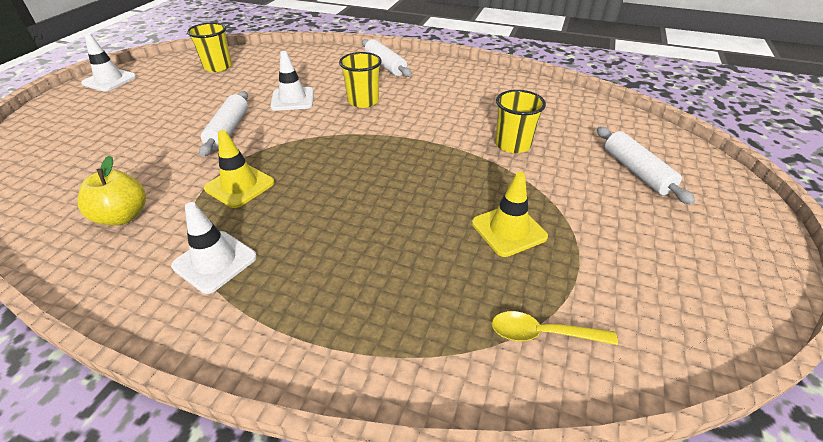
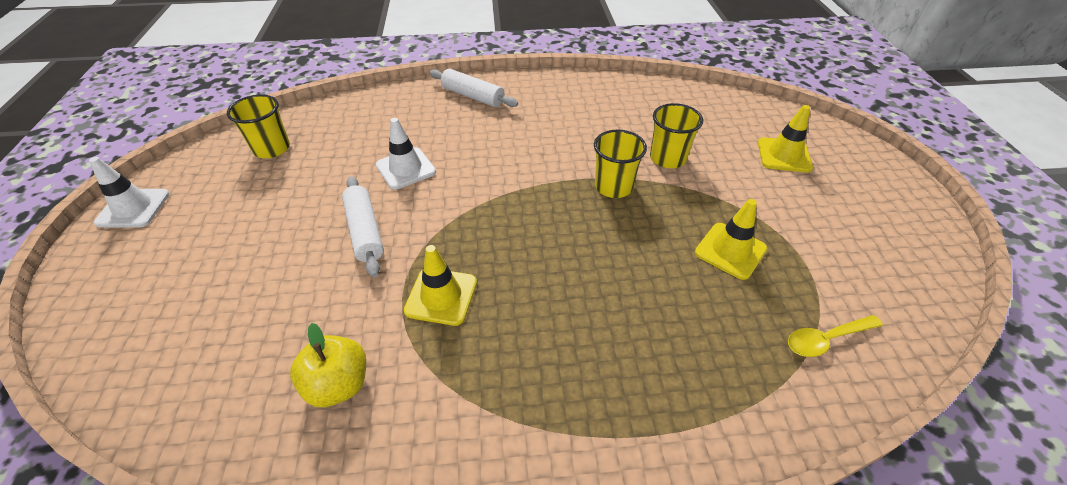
camera: 25 degrees left, 5 degrees up
white traffic cone [171,202,257,294] -> none
yellow cup [339,52,382,108] -> yellow cup moved to [594,130,647,198]
white rolling pin [597,127,695,205] -> yellow traffic cone [758,105,813,173]

